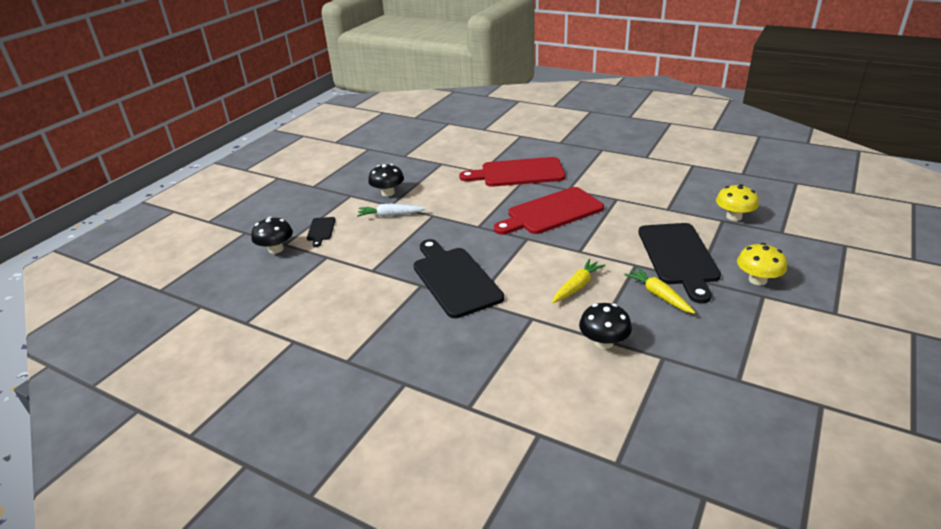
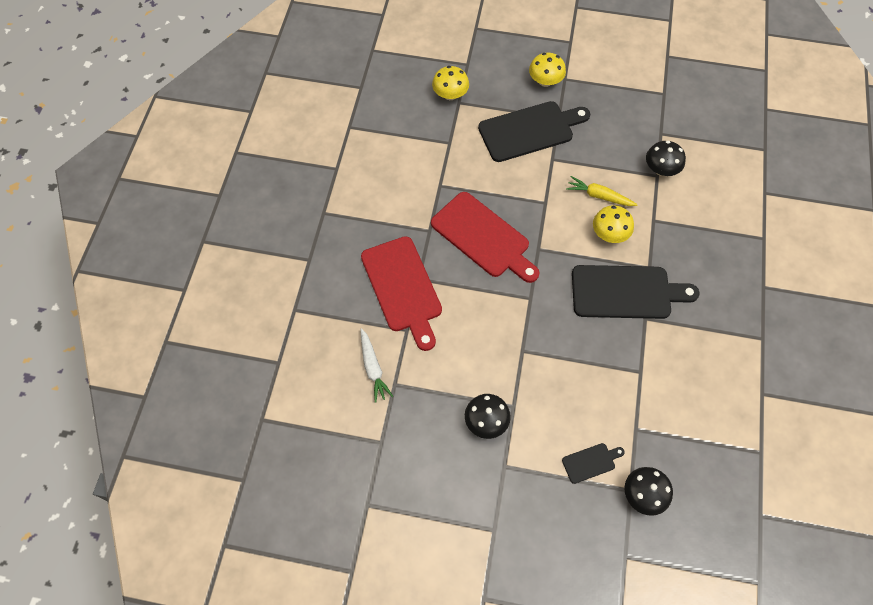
camera: 110 degrees left, 30 degrees up
white carrot [357,204,426,217] -> white carrot moved to [360,328,393,403]
black cutting board [414,239,504,318] -> black cutting board turned 135 degrees counterclockwise [572,265,699,319]
yellow carrot [624,267,695,314] -> none
none -> yellow mushroom [593,205,634,243]

